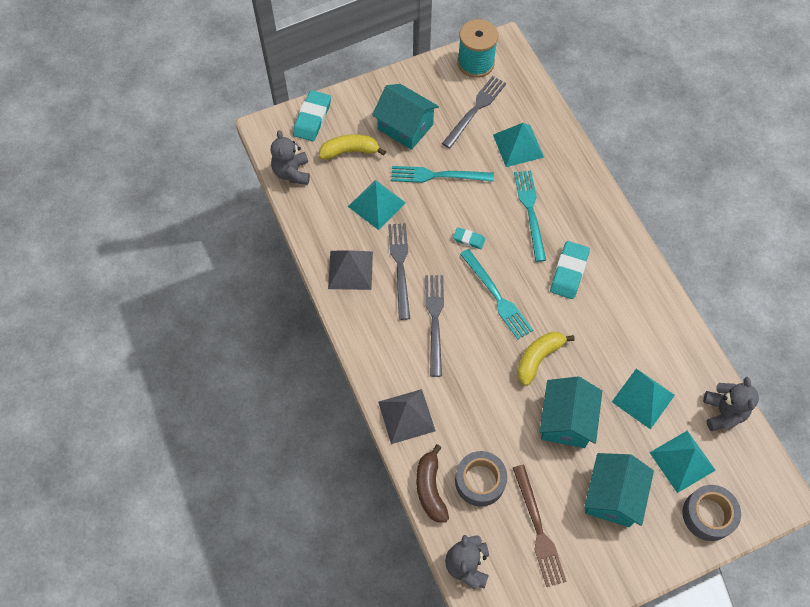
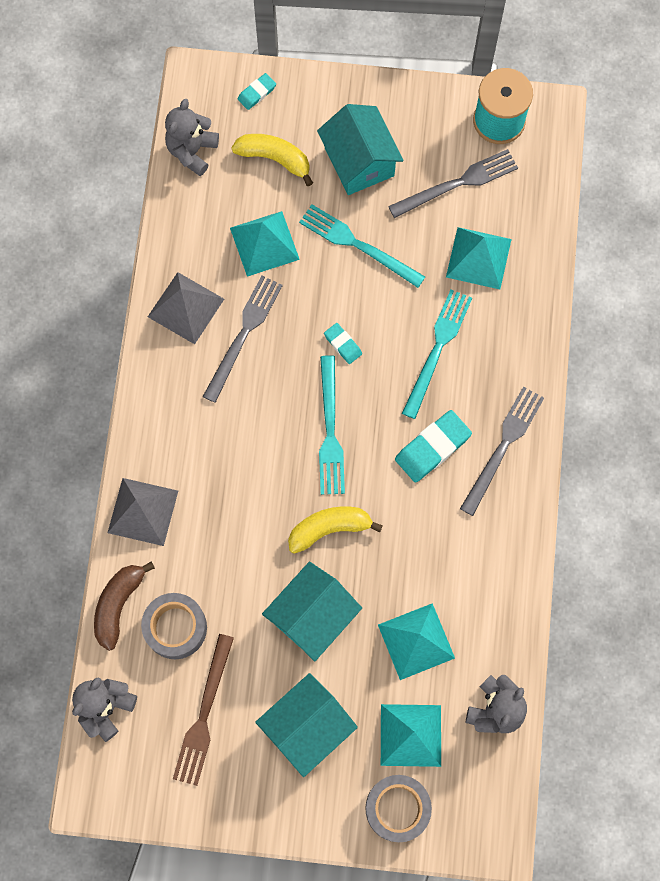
camera: 30 degrees right, 10 degrees up
turquoise eraser [293,90,331,141] -> turquoise eraser [238,73,276,110], size x0.55
grey fork [425,275,444,377] -> grey fork moved to [460,387,544,516]

